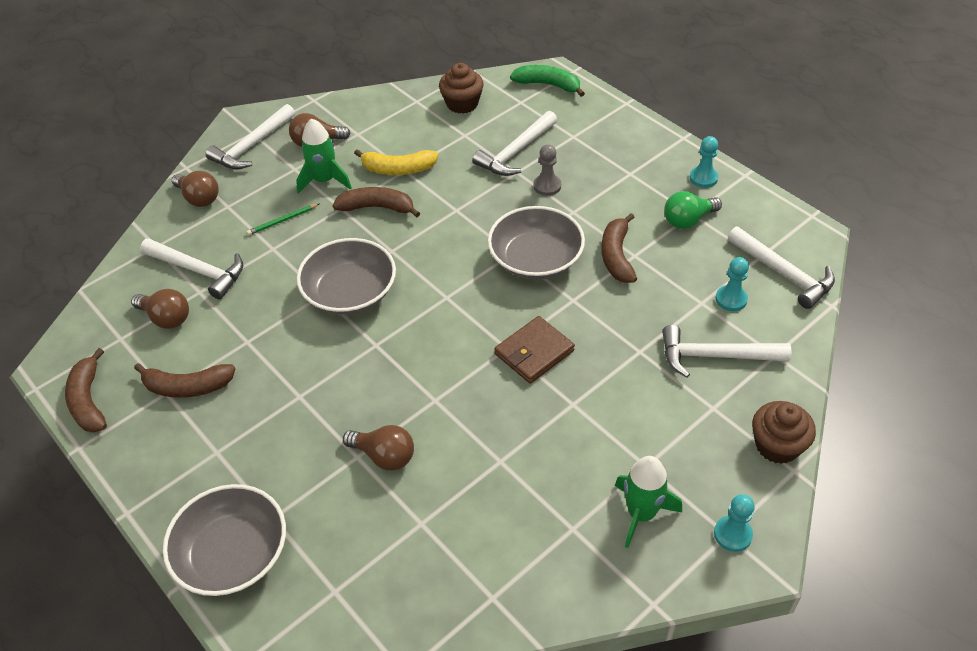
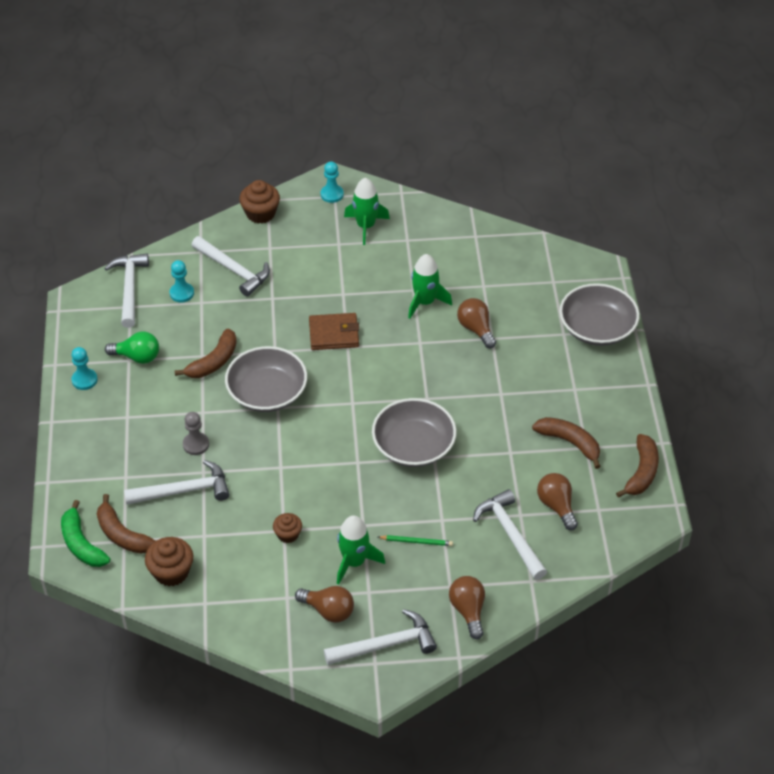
camera: 145 degrees left, 0 degrees up
brown banana [333,187,420,218] -> brown banana moved to [97,494,155,554]
yellow banana [354,149,438,175] -> brown cupcake [273,513,302,543]
none -> green rocket [408,254,452,319]

